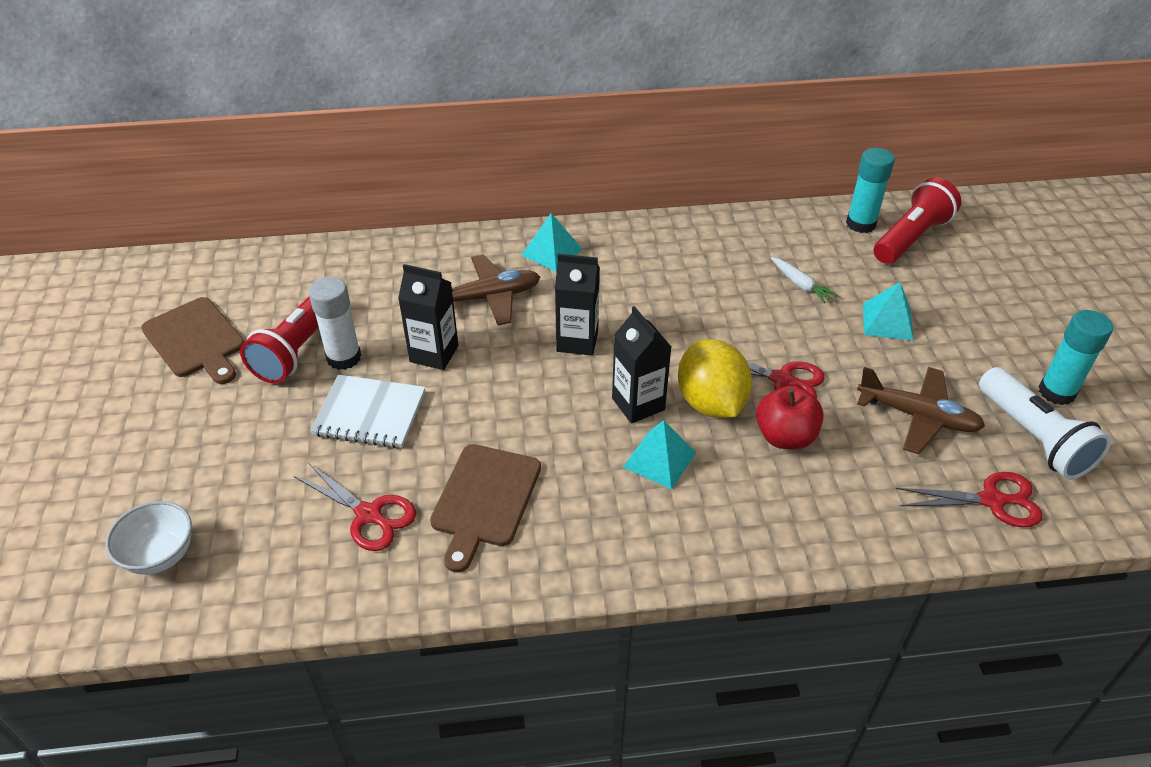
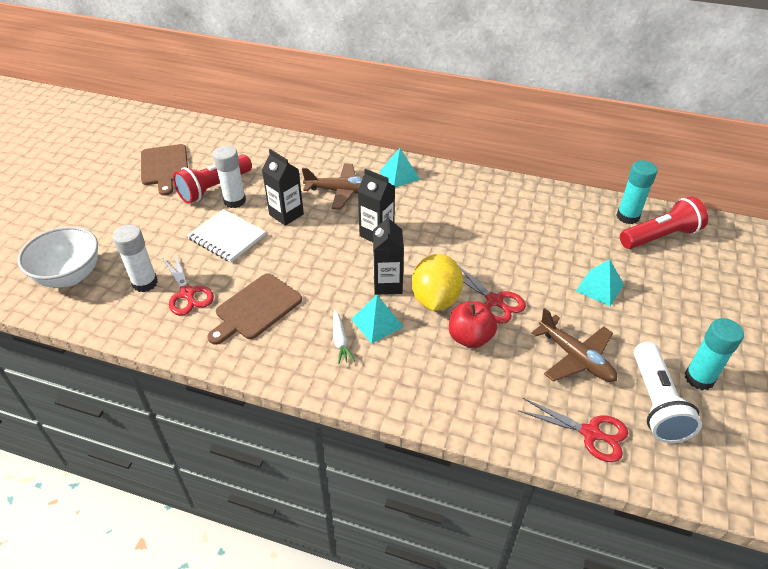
camera: 25 degrees right, 0 degrees up
white bowl [105,501,192,575] -> white bowl [17,226,98,288], size x1.52
white carrot [771,257,837,303] -> white carrot moved to [333,310,355,364]
none -> white glue stick [113,225,158,292]

